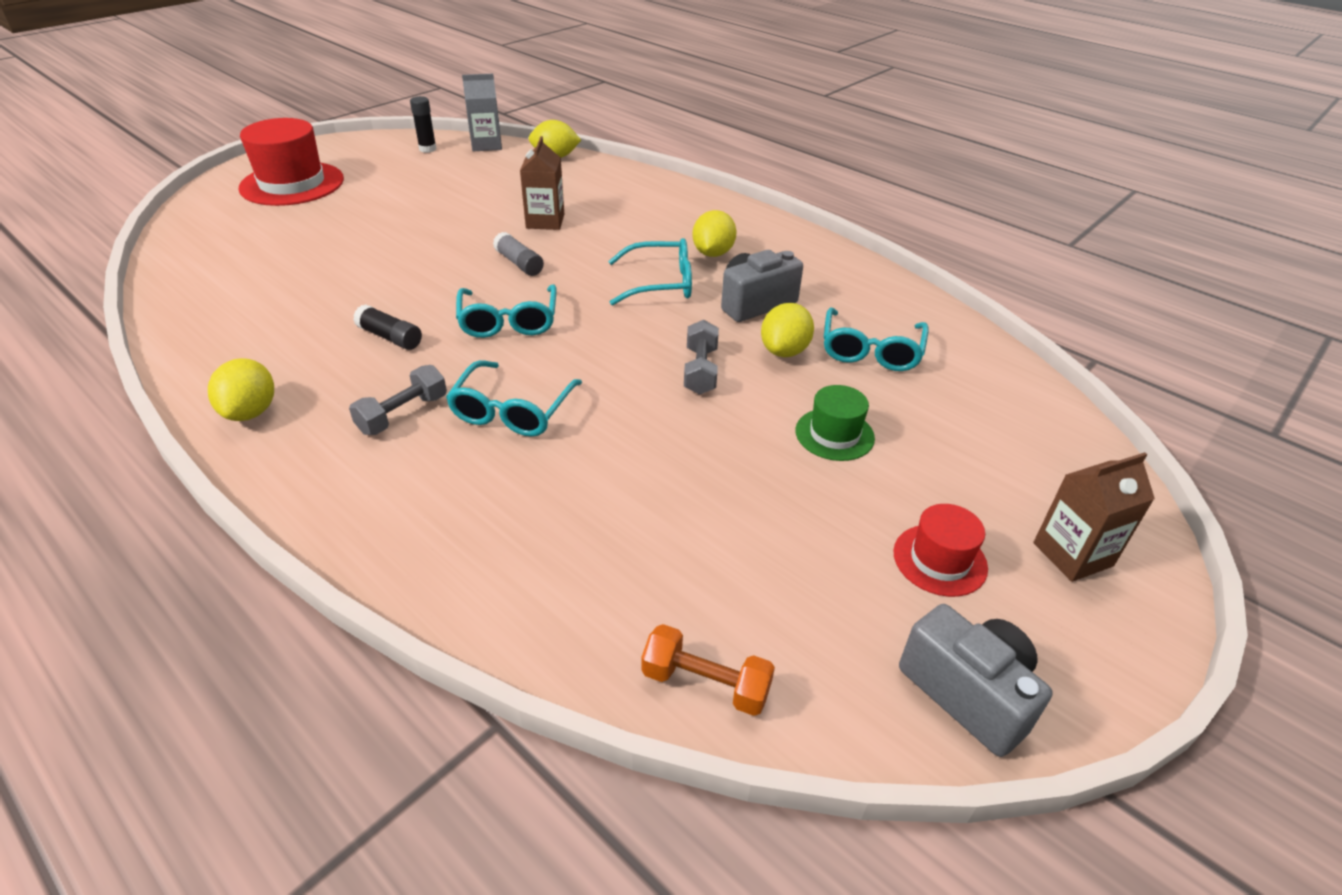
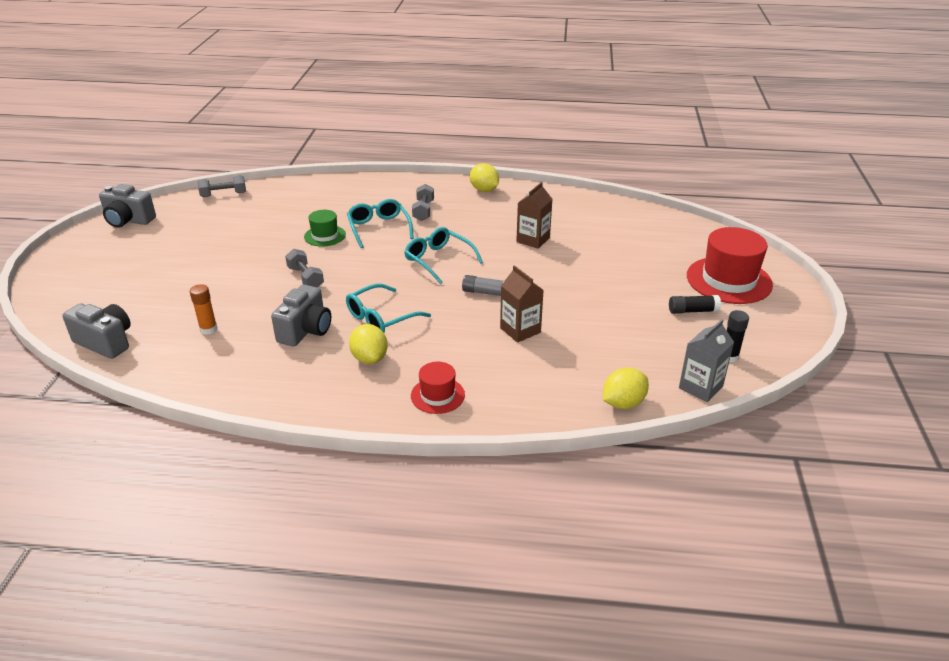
camera: 145 degrees right, 5 degrees down
black glue stick [353,304,422,350] -> black glue stick moved to [669,295,721,314]
orange dumbbell [641,624,775,716] -> grey dumbbell [197,175,246,197]
yellow lemon [761,303,814,357] -> none
green hat [795,385,875,461] -> green hat moved to [304,210,346,247]
turquoise glasses [824,307,929,371] -> orange glue stick [190,284,217,335]
red hat [894,504,988,597] -> red hat moved to [411,362,465,414]
brown carton [1033,452,1155,582] -> brown carton moved to [516,182,552,249]
none -> grey camera [62,303,131,359]

